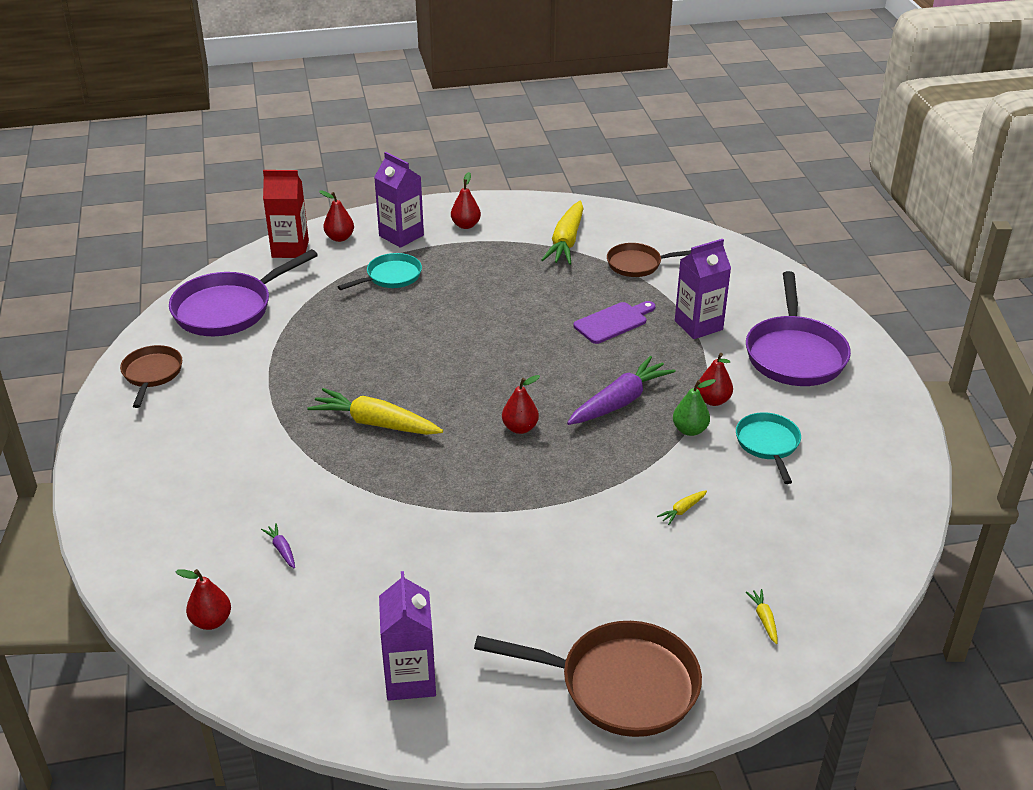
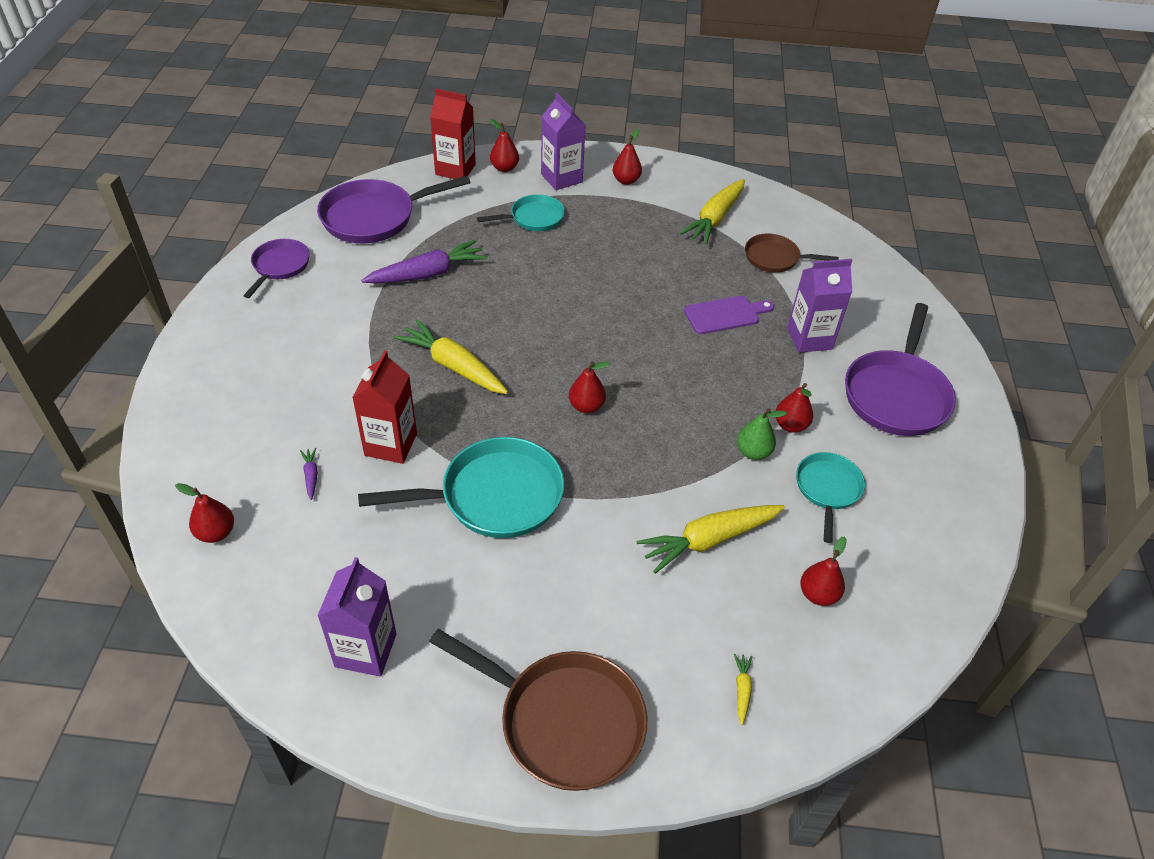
camera: 15 degrees right, 10 degrees up
brown pan [120,345,182,408] -> purple pan [243,239,310,298]
purple carrot [567,356,676,425] -> purple carrot moved to [361,240,488,283]
yellow carrot [657,490,707,525] -> yellow carrot [637,505,785,574], size x2.35
none -> red carton [352,351,417,464]
none -> turquoise pan [358,437,564,538]
none -> red pear [800,536,847,606]

